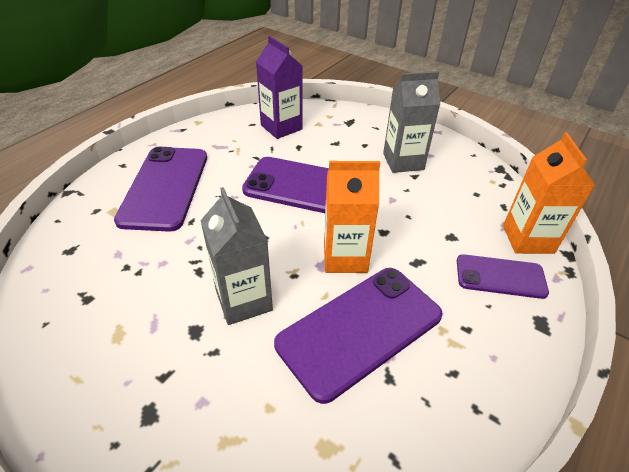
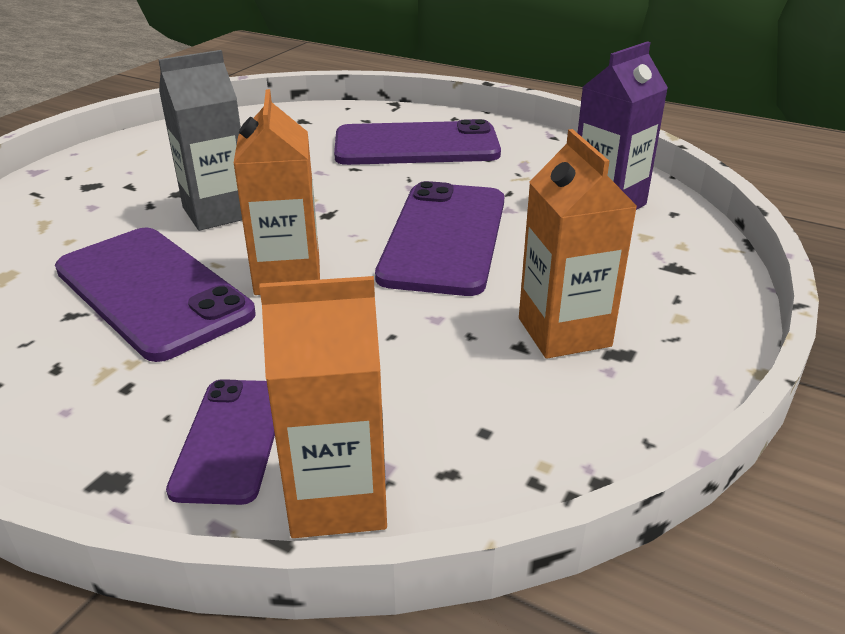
camera: 85 degrees right, 10 degrees down
grey carton [383,71,440,173] -> orange carton [519,129,637,359]

